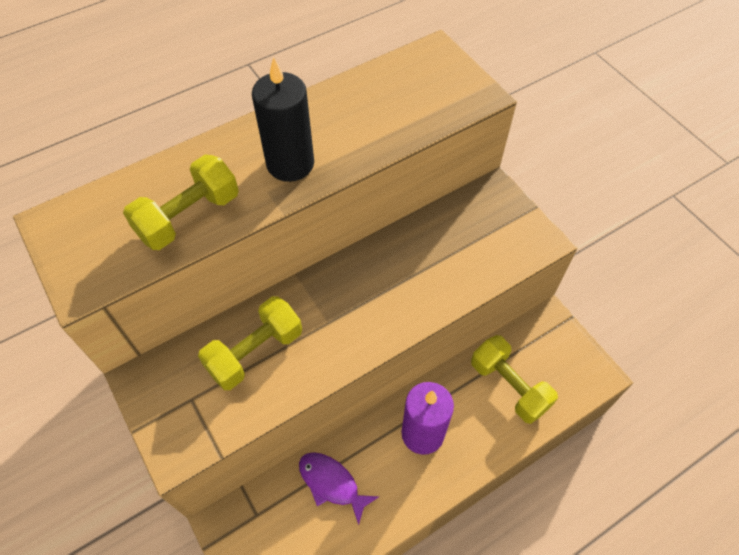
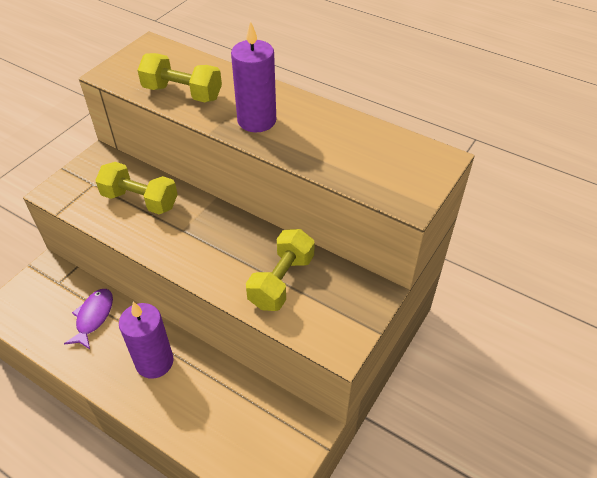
camera: 65 degrees right, 10 degrees down
black candle [252,57,314,182] -> purple candle [231,21,276,132]
yellow dumbbell [471,335,558,424] -> yellow dumbbell moved to [246,229,315,311]

